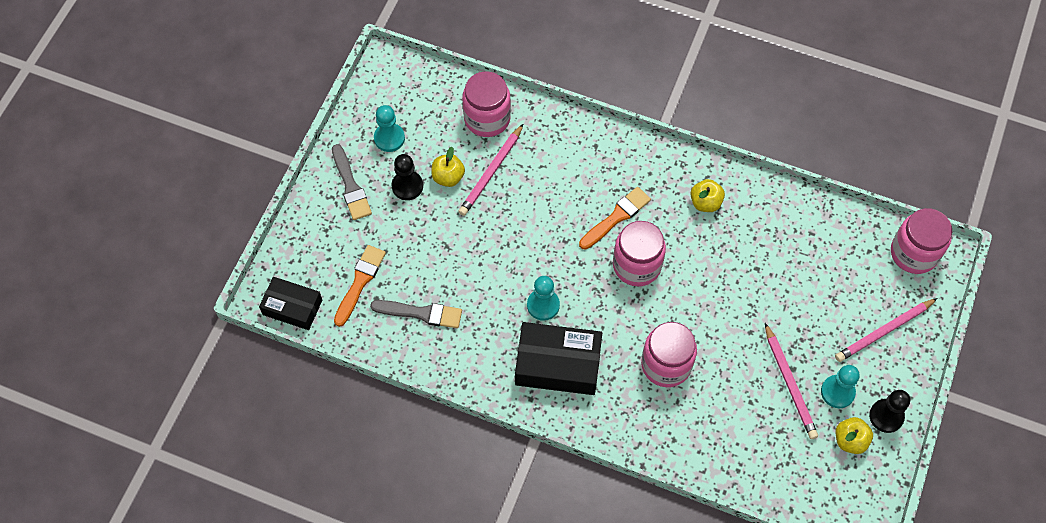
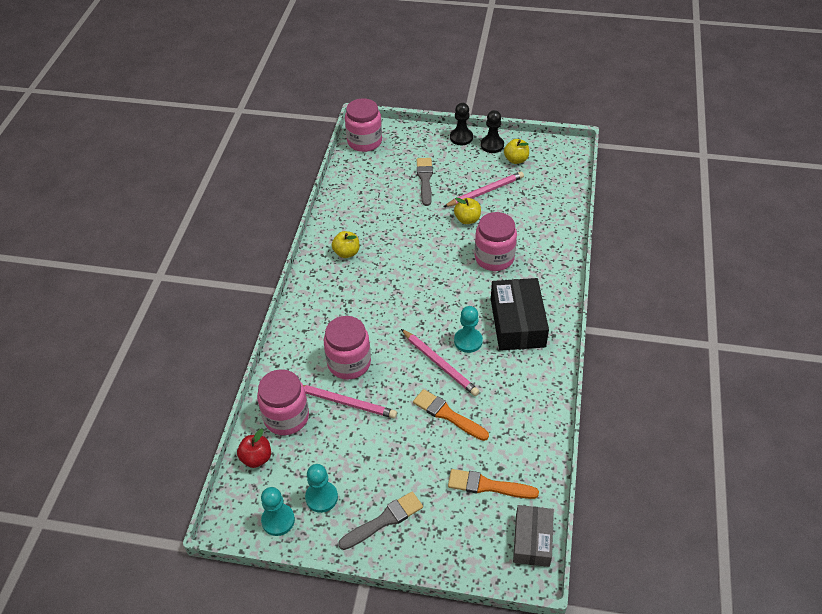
camera: 100 degrees left, 15 degrees down
black box [259,277,322,330] -> grey box [513,505,554,567]
grey brush [370,300,462,328] -> grey brush moved to [417,158,433,206]
black pawn [392,154,423,200] -> black pawn moved to [450,103,473,145]
yellow apple [431,147,465,187] -> yellow apple moved to [454,198,481,224]
orange brush [579,187,651,250] -> orange brush moved to [413,389,489,441]
pink jar [613,221,666,286] -> pink jar moved to [324,316,371,379]
turquoise pawn [821,365,860,408] -> turquoise pawn moved to [261,487,295,536]
pink pencil [835,298,938,362] -> pink pencil moved to [401,329,480,396]
none -> red apple [237,429,271,468]

